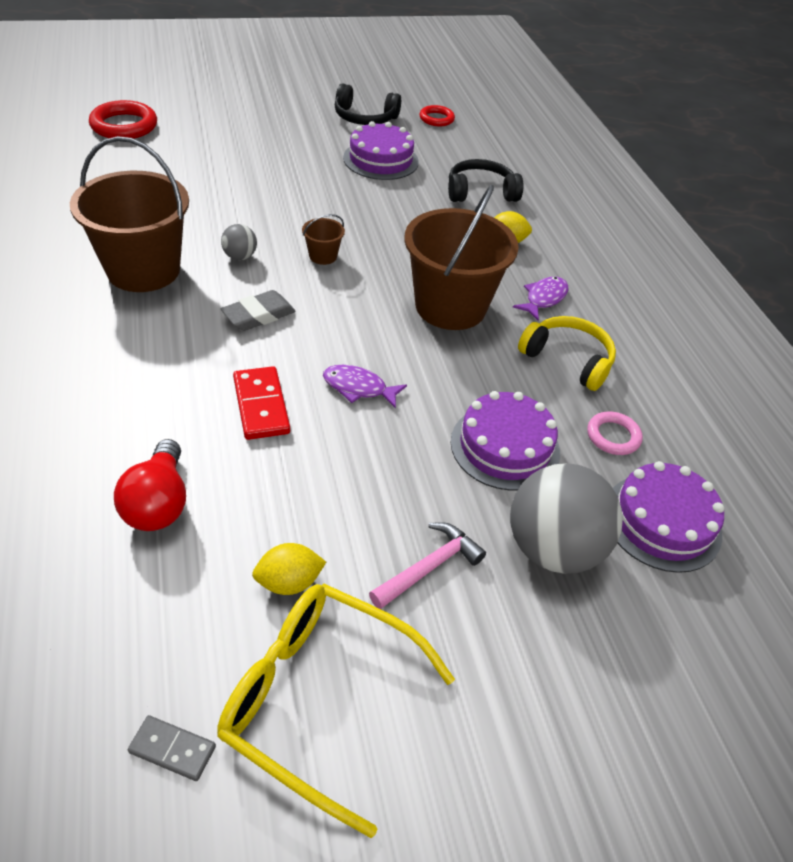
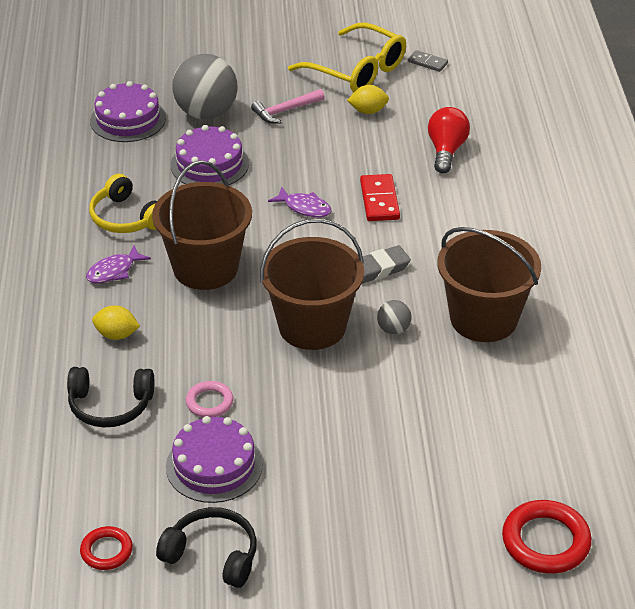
camera: 165 degrees left, 5 degrees down
brown bucket [302,214,345,265] -> brown bucket [260,218,364,350], size x2.44
pink ring [587,411,643,455] -> pink ring moved to [186,381,233,417]

